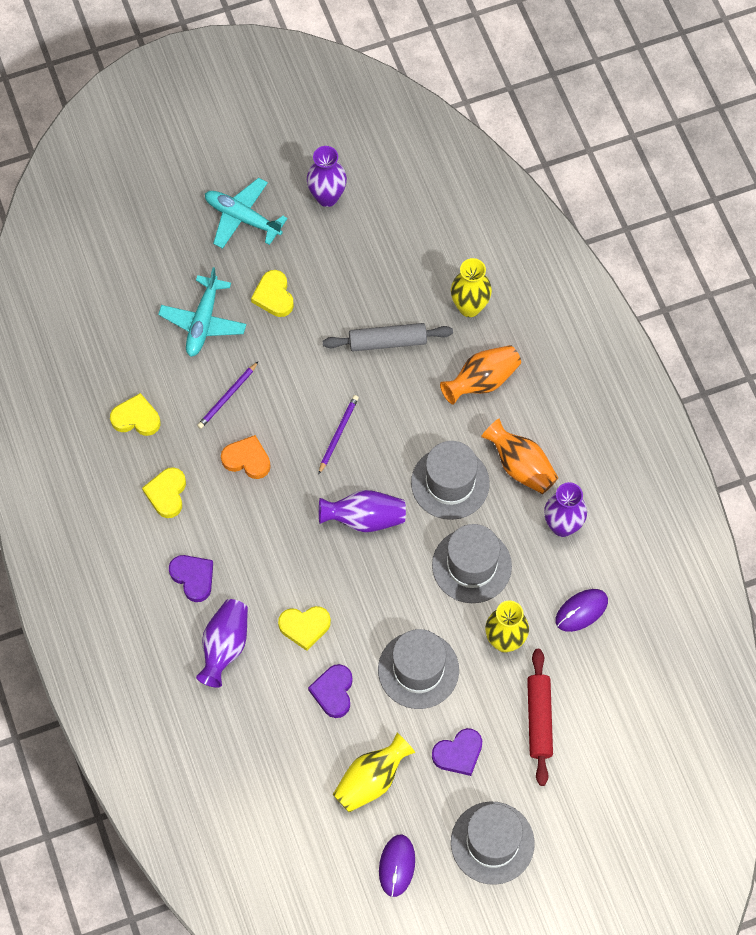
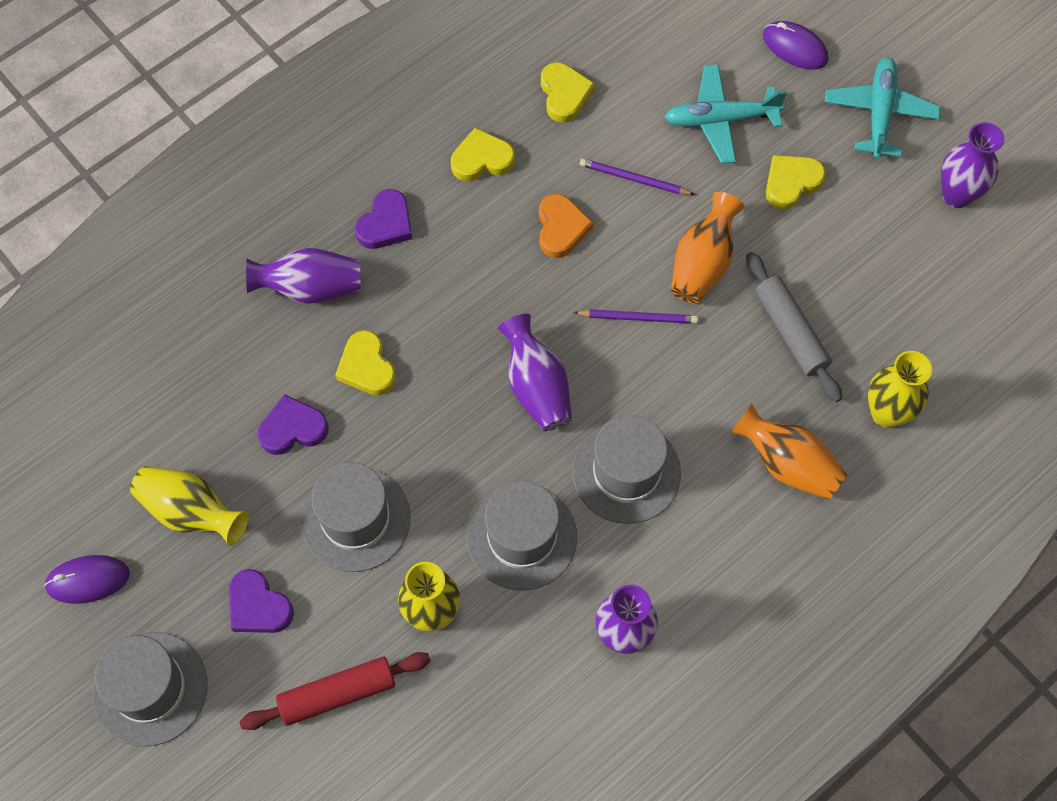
camera: 70 degrees right, 0 degrees up
orange vase [481,419,558,494] -> orange vase moved to [671,192,744,304]
purple mouse [556,589,608,632] -> purple mouse moved to [763,21,829,69]

